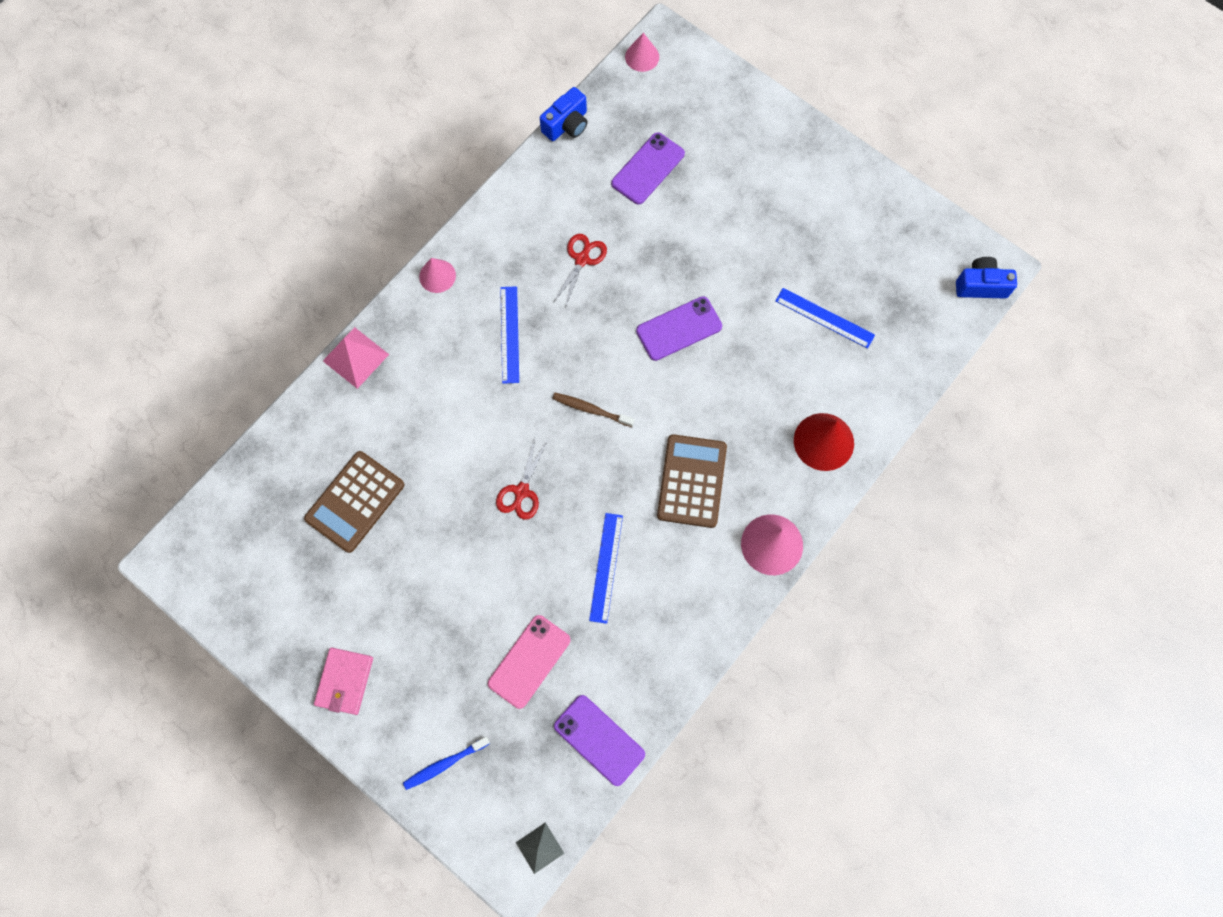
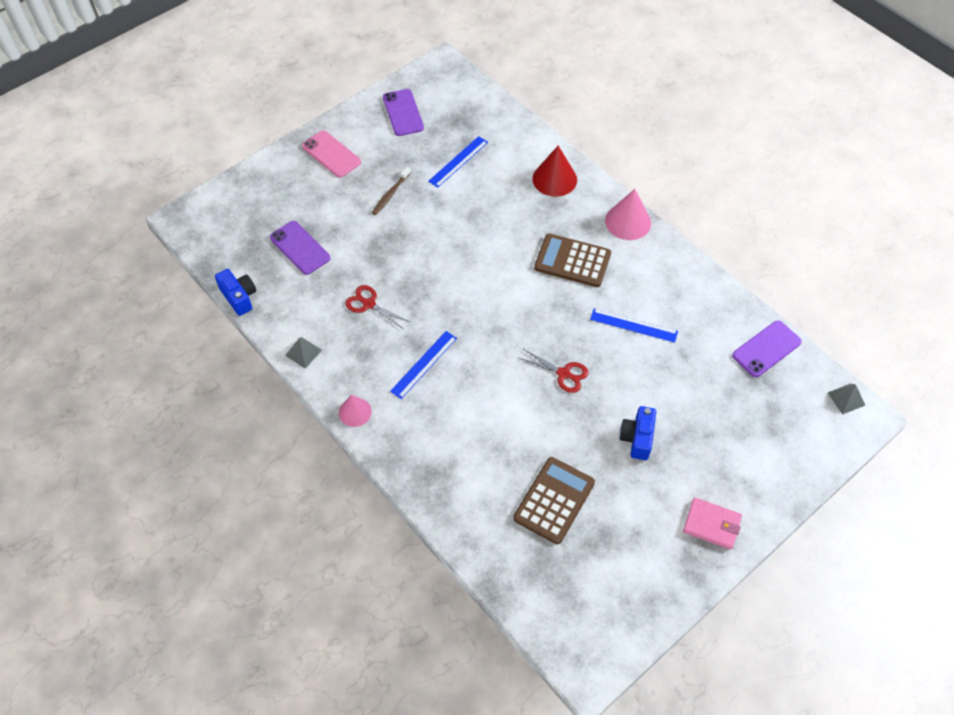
camera: 80 degrees left, 15 degrees down
brown calculator [304,451,404,553] -> brown calculator turned 105 degrees counterclockwise [513,457,595,544]
pink pyramid [323,327,389,389] -> none
blue toothbrush [403,737,490,790] -> none
pink phone [488,615,570,709] -> pink phone moved to [302,131,361,178]
blue ruler [500,286,519,384] -> blue ruler turned 60 degrees counterclockwise [390,331,457,399]
brown toothbrush [552,393,635,427] -> brown toothbrush moved to [372,167,411,215]
pink cone [625,33,659,72] -> none
purple phone [636,296,722,361] -> purple phone moved to [383,89,424,136]
blue camera [956,257,1017,298] -> blue camera moved to [620,406,656,460]
none -> grey pyramid [285,337,322,369]

